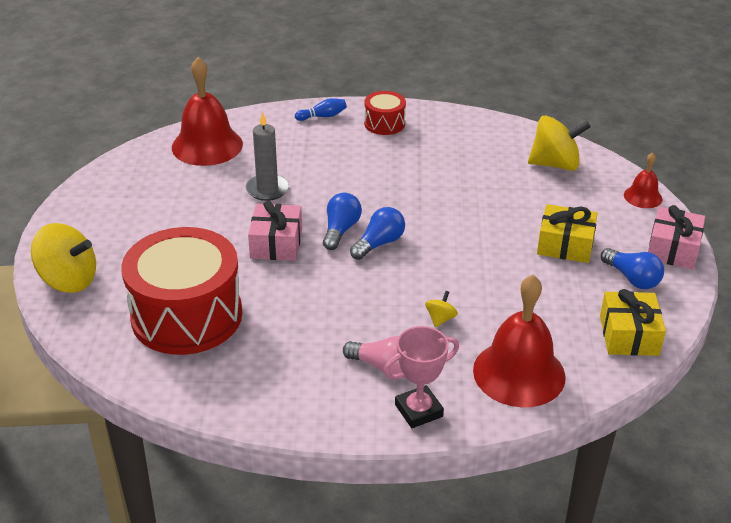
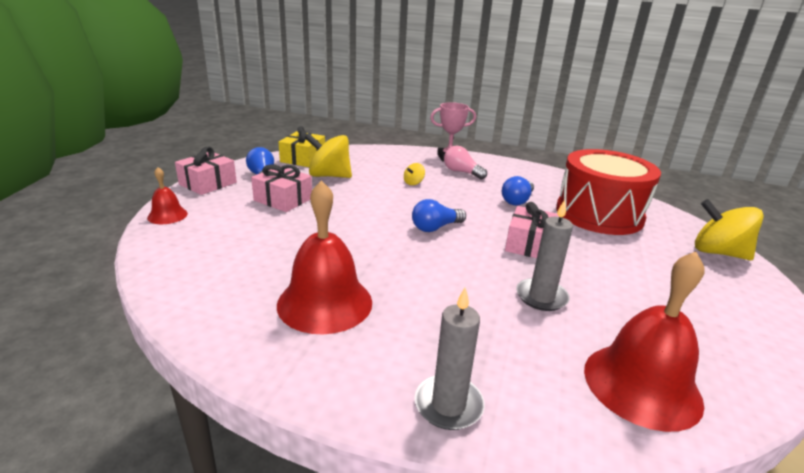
camera: 165 degrees left, 10 degrees down
blue bowling pin [295,98,347,121] -> grey candle [414,287,485,430]
blue light bulb [323,193,362,250] -> blue light bulb moved to [502,176,534,206]
red drum [364,91,406,135] -> none
red bell [473,275,566,407] -> red bell moved to [277,180,372,334]
yellow spinning top [528,116,591,171] -> yellow spinning top moved to [305,134,352,178]
yellow gift [537,204,598,263] -> pink gift [251,164,312,212]

